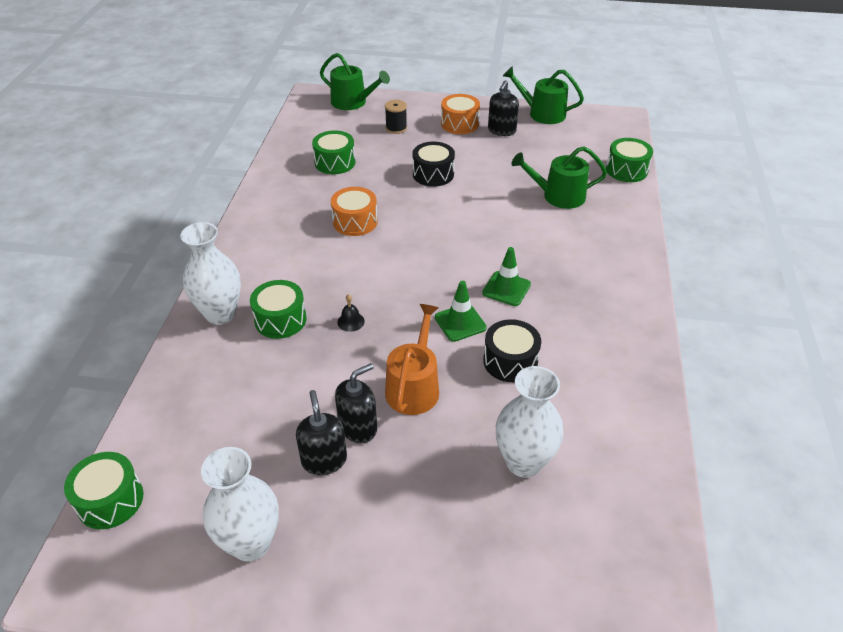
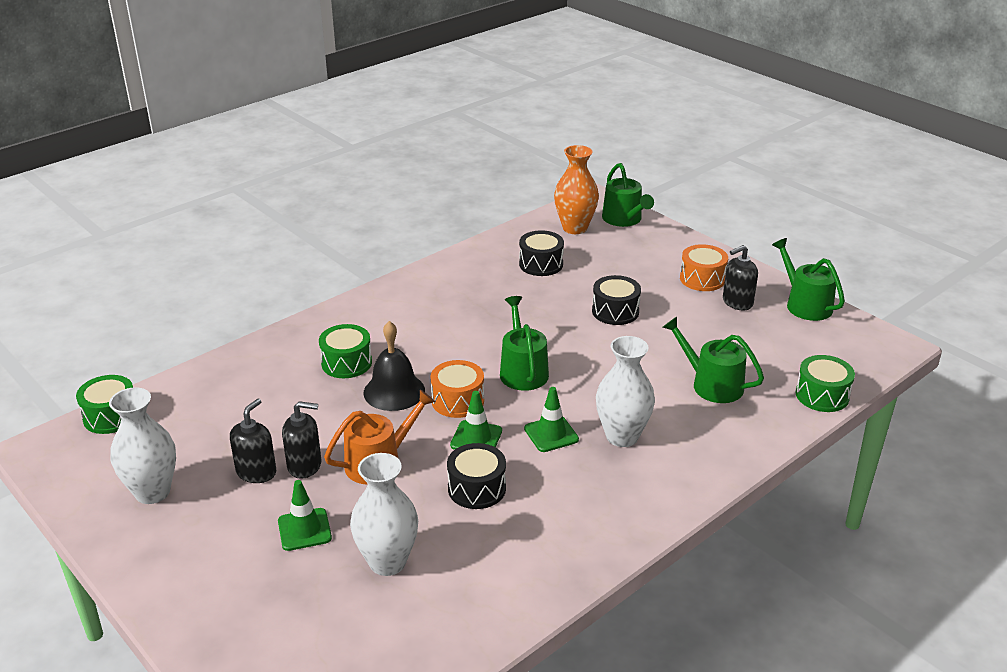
camera: 40 degrees right, 10 degrees down
white vase [180,222,241,325] -> white vase moved to [596,336,655,447]
green drum [312,131,355,174] -> black drum [519,230,564,276]
orange drum [331,187,378,236] -> orange drum moved to [431,360,484,418]
black bell [337,294,365,332] -> black bell [363,321,425,411], size x2.24
black spool [385,100,407,134] -> none
none -> green traffic cone [278,480,332,551]
none -> green watering can [500,296,549,391]
none -> orange vase [554,145,599,234]

